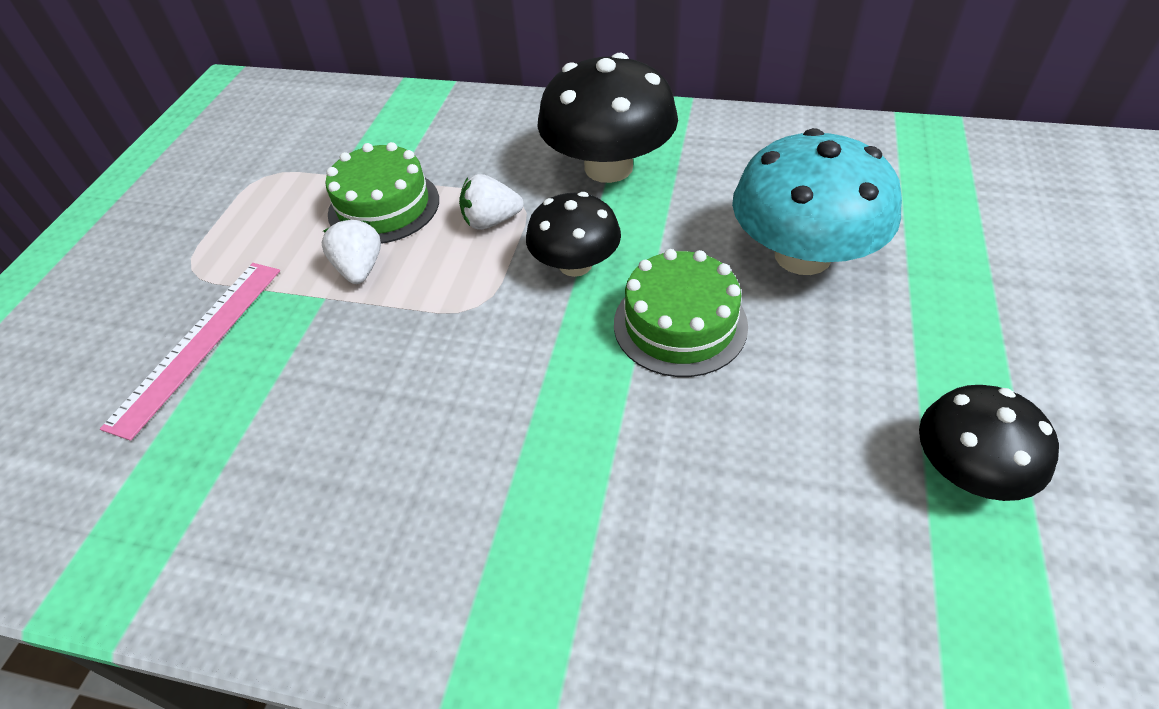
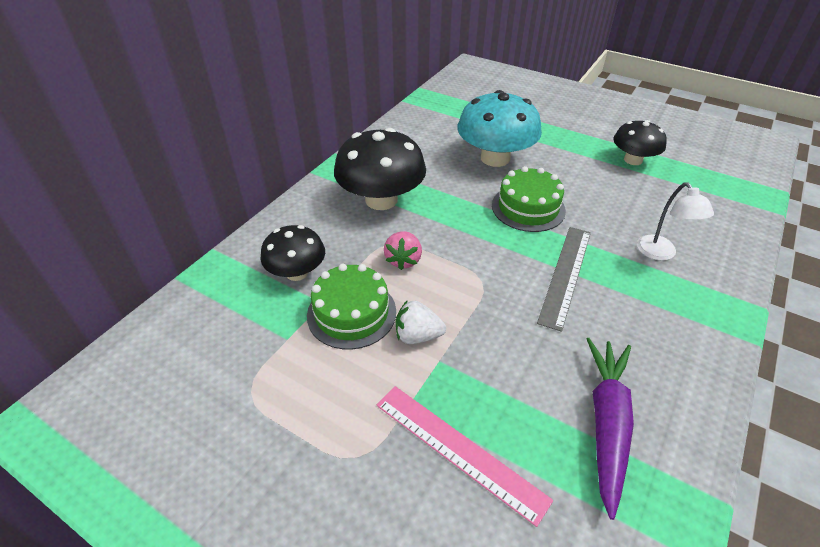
camera: 75 degrees left, 5 degrees down
white strawberry [459,174,523,230] -> pink strawberry [384,231,422,270]
black mushroom [526,192,621,277] -> black mushroom moved to [261,225,325,281]
none -> grey ruler [537,227,591,332]
none -> purple carrot [587,338,634,520]
none -> white lamp [637,182,714,261]

